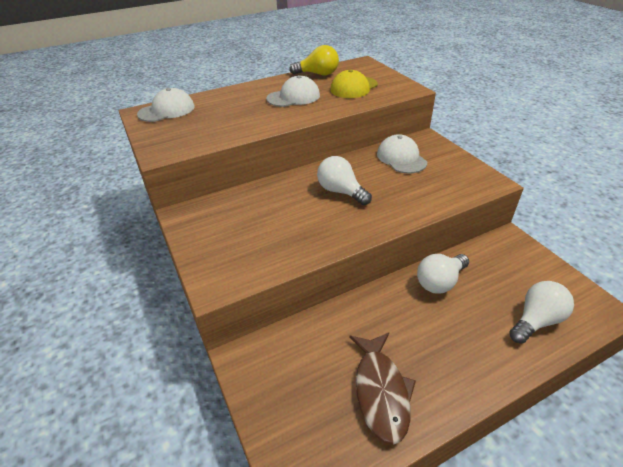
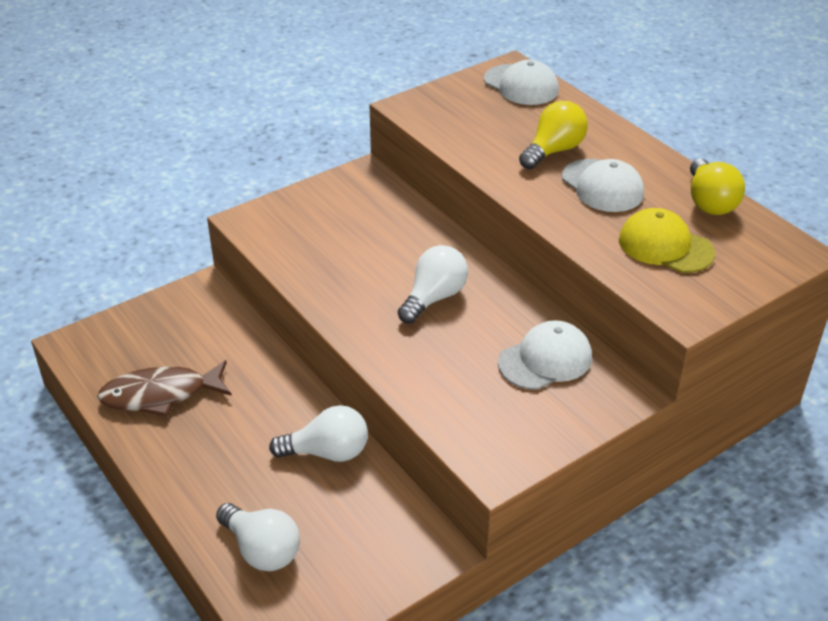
camera: 80 degrees right, 0 degrees up
white light bulb [417,254,469,294] -> white light bulb turned 135 degrees clockwise [269,405,368,462]
none -> yellow light bulb [519,101,588,169]

